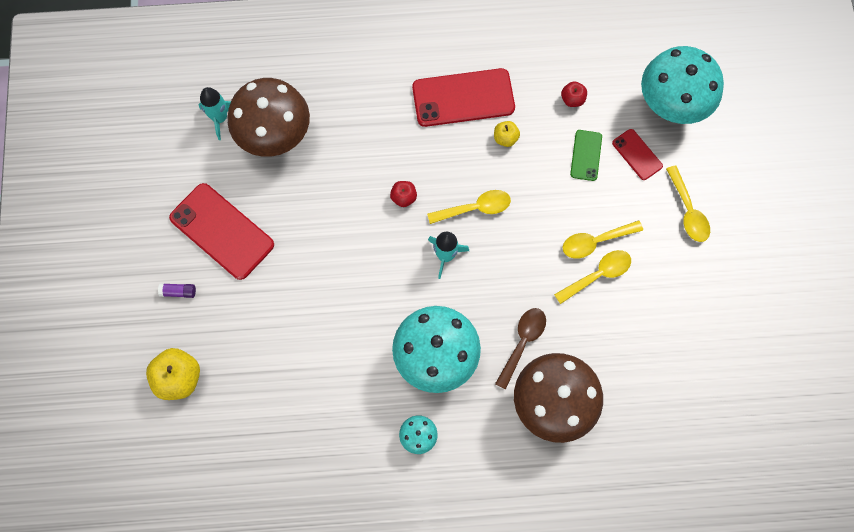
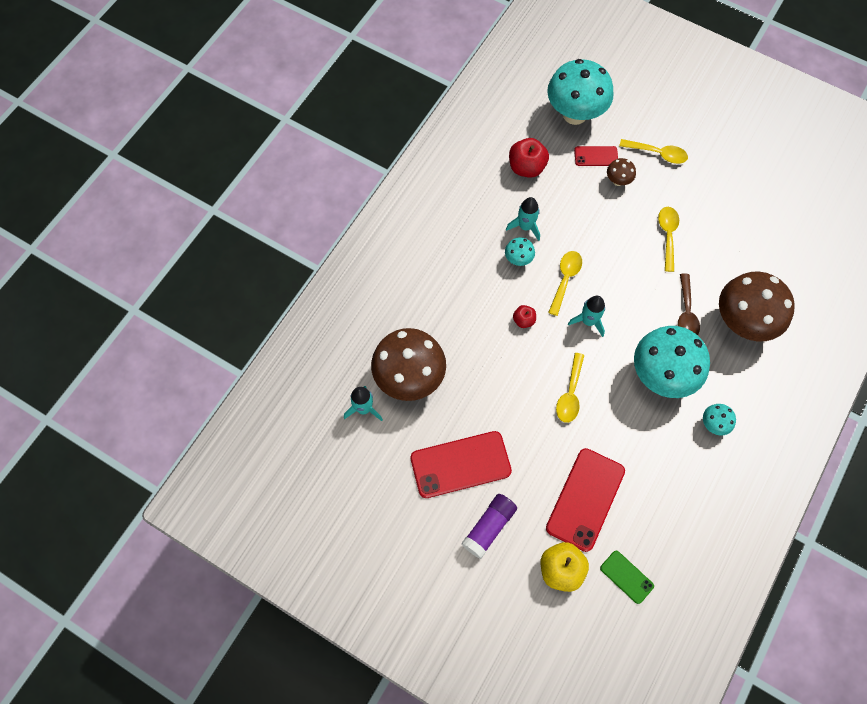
camera: 55 degrees left, 5 degrees down
purple glue stick [158,283,196,298] -> purple glue stick [461,494,517,559], size x1.96
red phone [412,68,515,127] -> red phone moved to [546,448,625,552]
yellow apple [494,121,520,147] -> turquoise rocket [506,197,540,241]
brown spoon [495,308,546,390] -> brown spoon turned 150 degrees counterclockwise [678,273,700,335]
red apple [561,81,587,107] -> red apple [509,138,549,178], size x1.82
yellow spoon [562,220,643,259] -> yellow spoon moved to [556,353,584,423]
green phone [570,130,602,181] -> green phone moved to [600,551,654,604]
none -> turquoise mushroom [505,237,535,266]
none -> brown mushroom [607,158,636,186]

